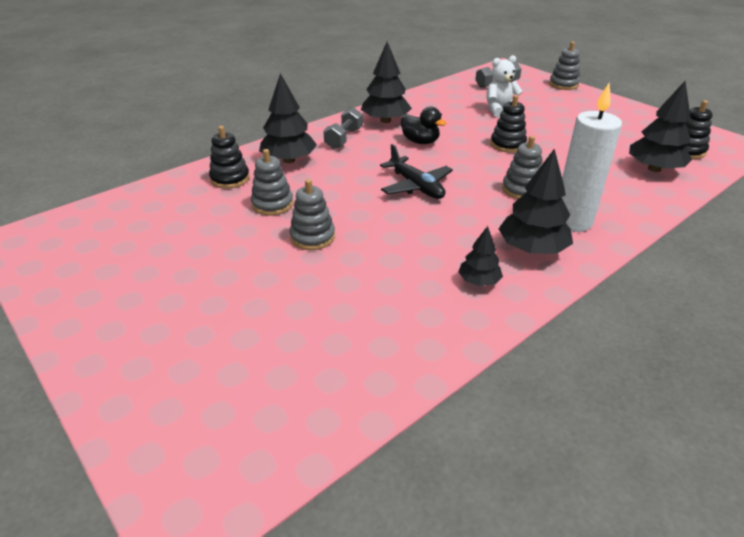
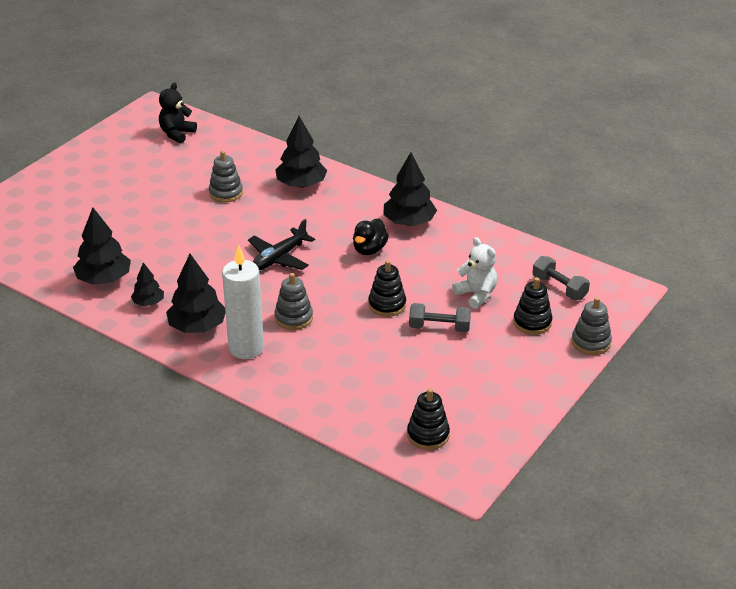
camera: 75 degrees right, 0 degrees up
black stacking toy [209,126,250,189] -> black stacking toy moved to [513,277,552,335]
grey stacking toy [290,179,335,250] -> none
grey dumbbell [323,107,363,149] -> grey dumbbell moved to [409,303,471,332]
black tree [629,81,692,172] -> black tree moved to [73,208,131,285]
none -> black teddy bear [159,82,197,143]

